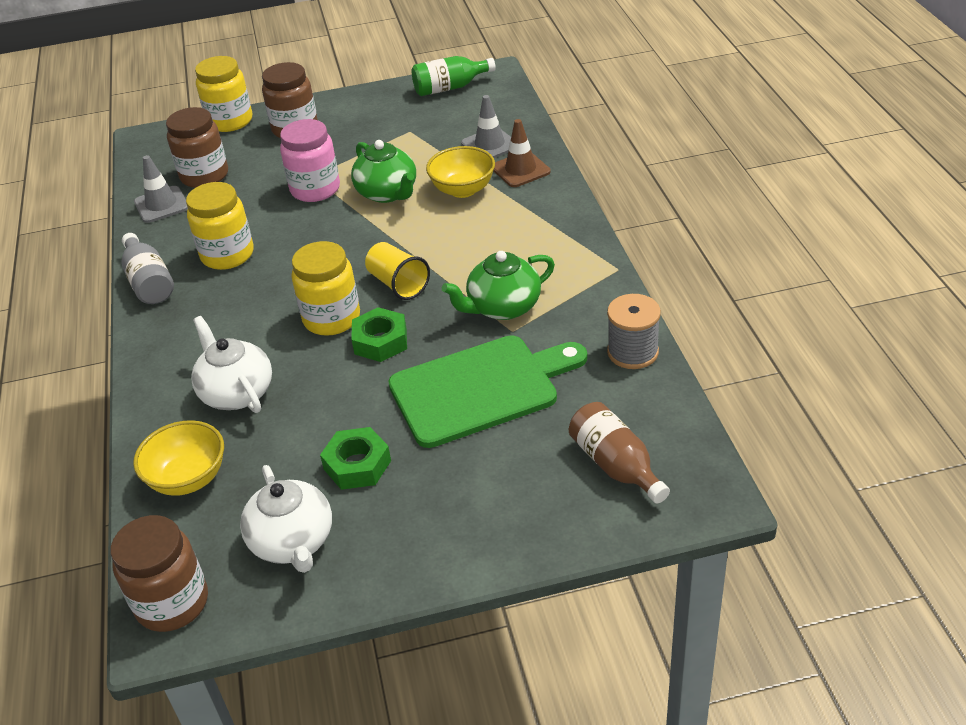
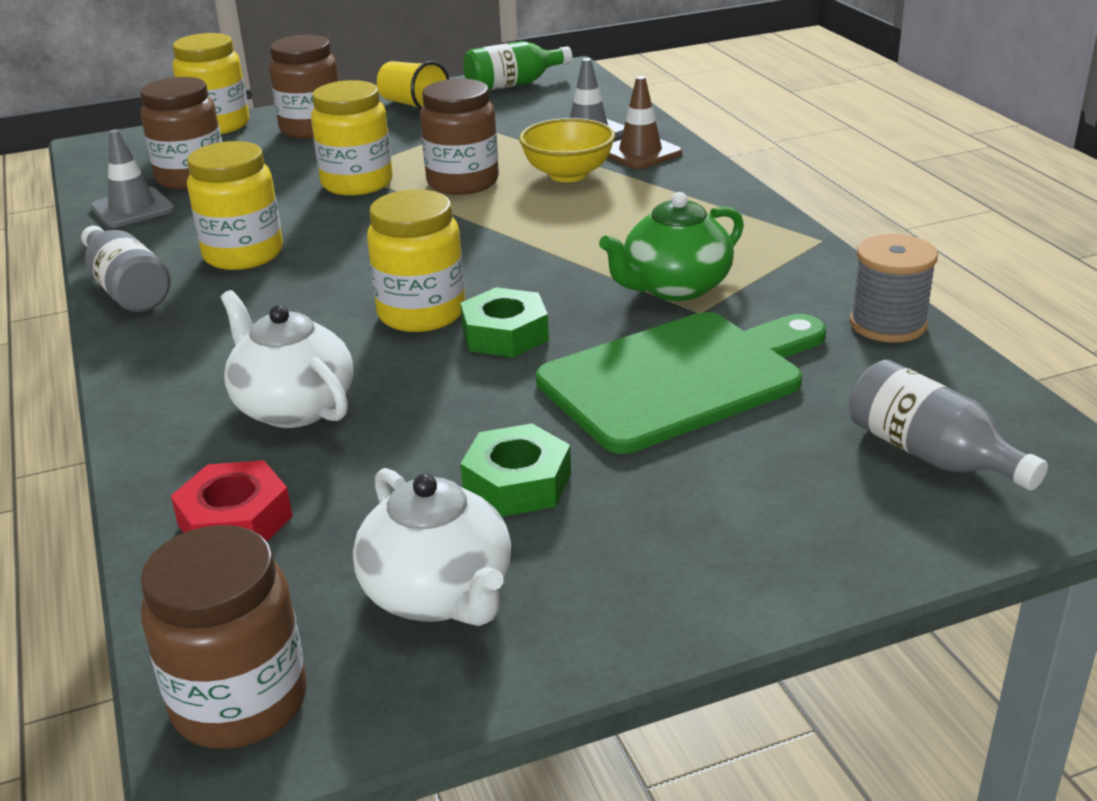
camera: 10 degrees left, 10 degrees down
yellow bowl [133,420,224,496] -> red nut [171,460,293,542]
pink jar [280,119,340,202] -> yellow jar [311,80,393,196]
green teapot [351,140,416,203] -> brown jar [420,79,499,195]
yellow cup [365,242,430,300] -> yellow cup moved to [377,61,449,110]
brown bottle [569,402,670,504] -> grey bottle [849,360,1048,491]

